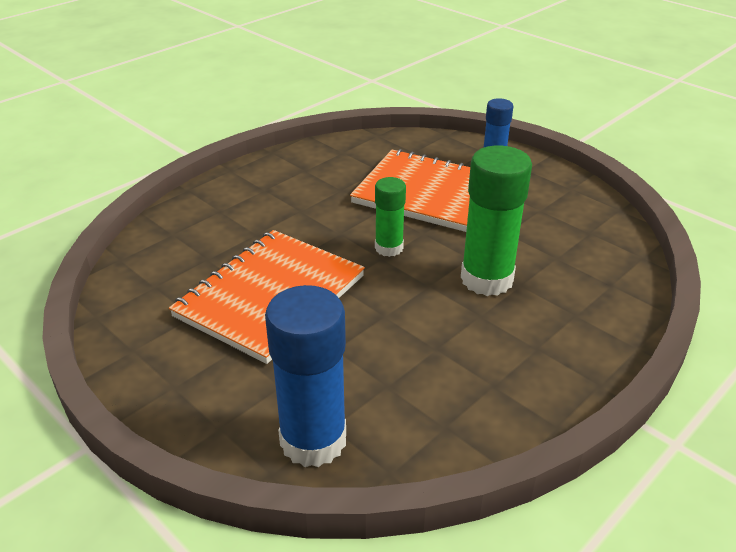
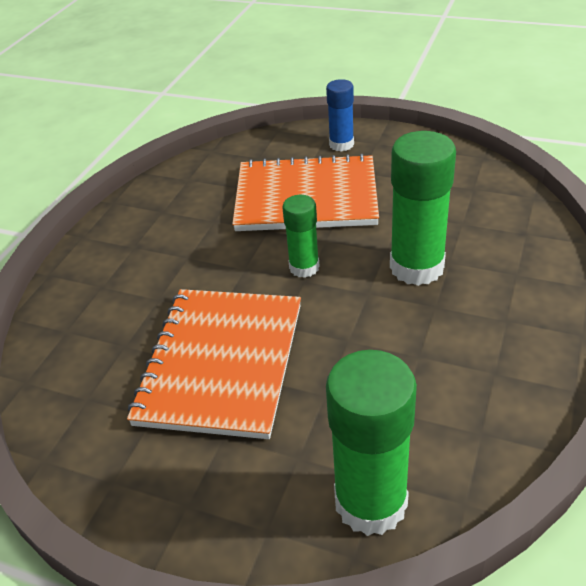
camera: 20 degrees left, 5 degrees up
blue glue stick [265,285,346,467] -> green glue stick [326,350,417,536]

